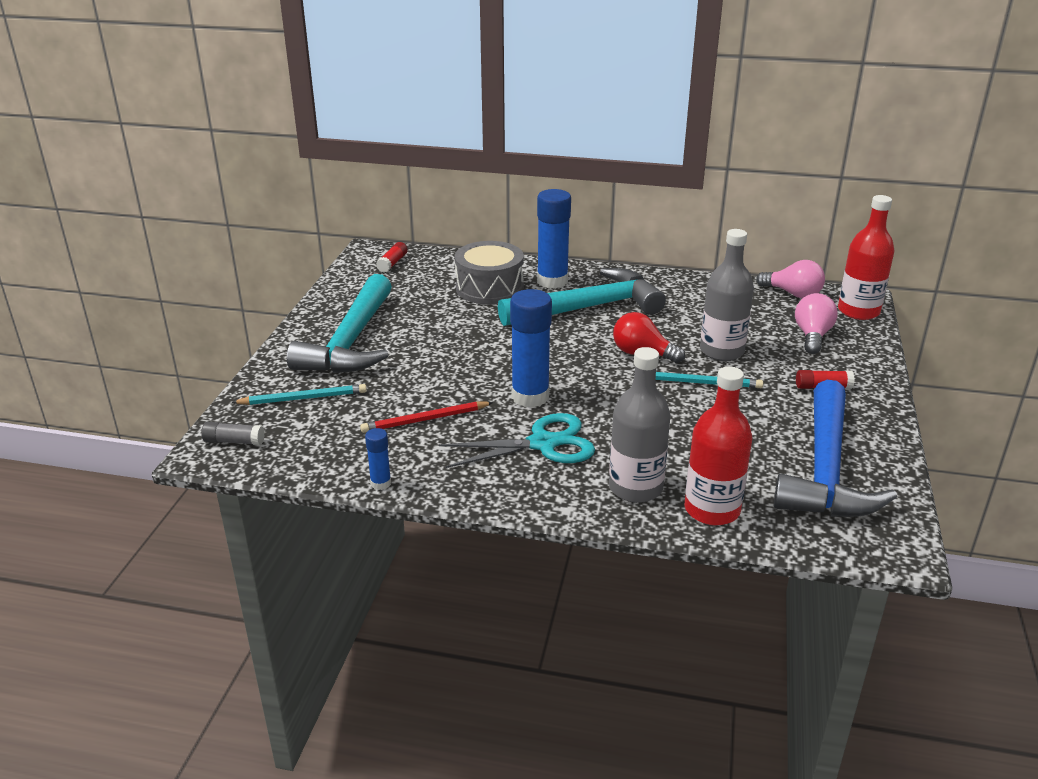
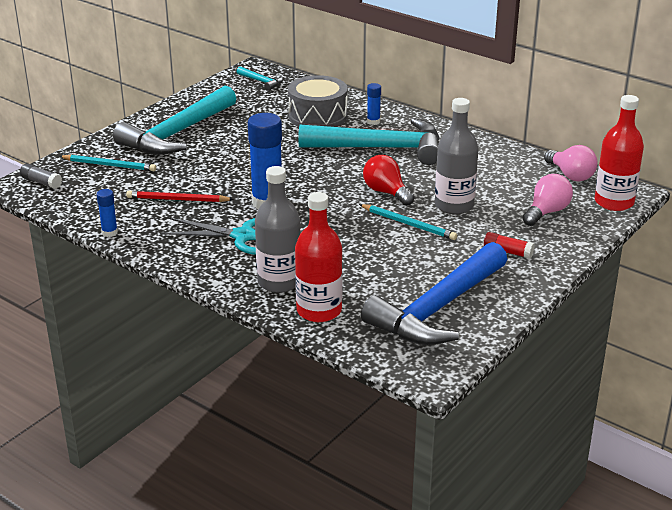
camera: 25 degrees right, 0 degrees up
red glue stick [376,242,408,273] -> turquoise hammer [237,66,283,91]
blue glue stick [537,189,571,289] -> blue glue stick [367,83,381,125], size x0.48

